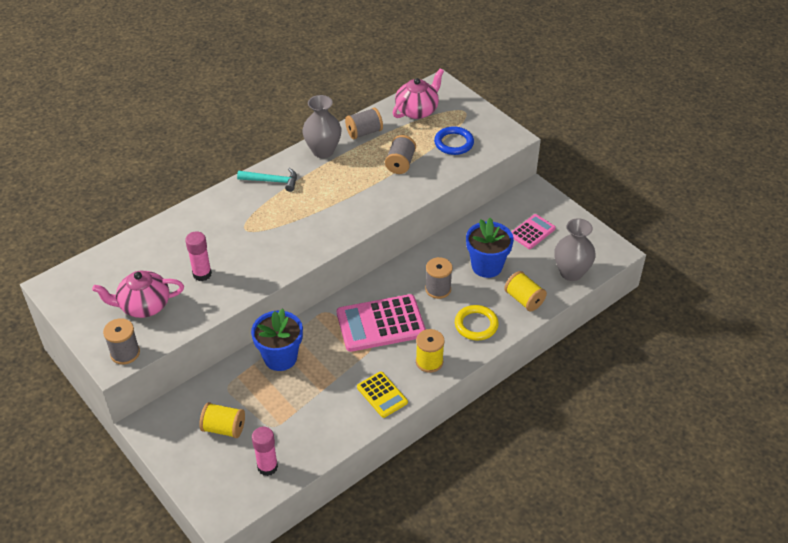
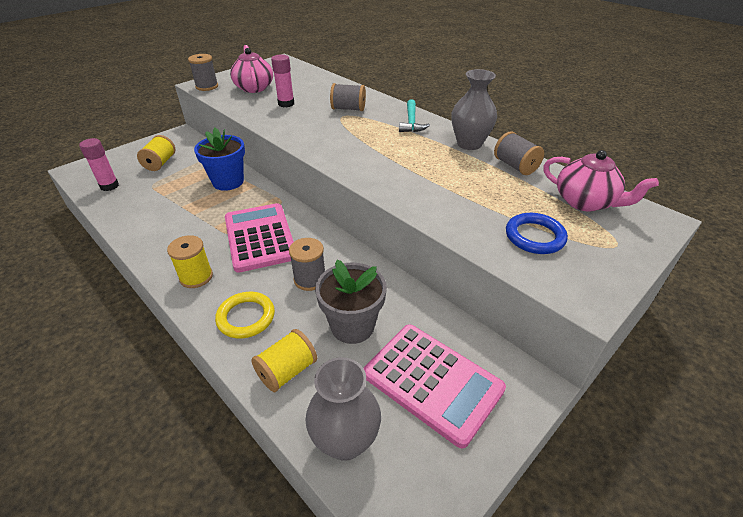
camera: 85 degrees right, 5 degrees down
yellow calculator [357,371,408,418] -> none
grey spool [385,135,416,174] -> grey spool moved to [330,83,366,111]
blue flower pot [466,218,514,278] -> grey flower pot [315,259,387,344]
pink calculator [512,214,556,249] -> pink calculator [363,325,506,448], size x1.82

